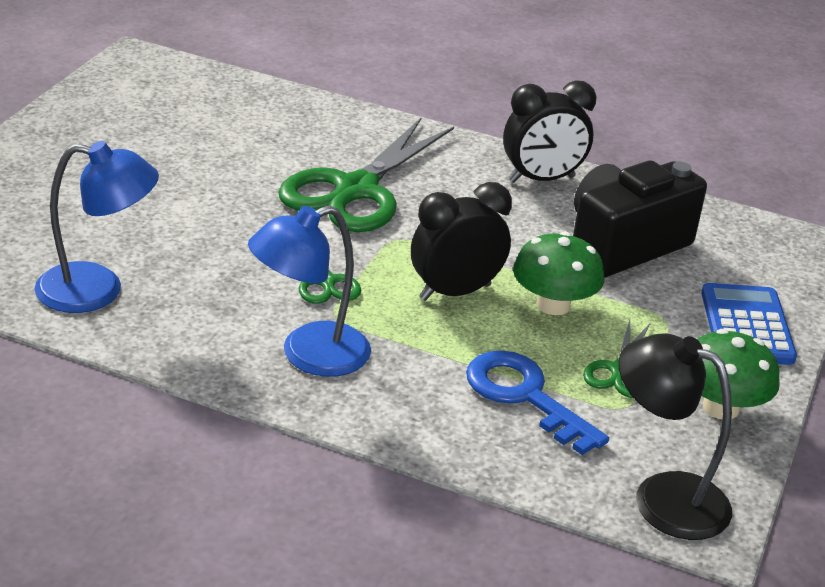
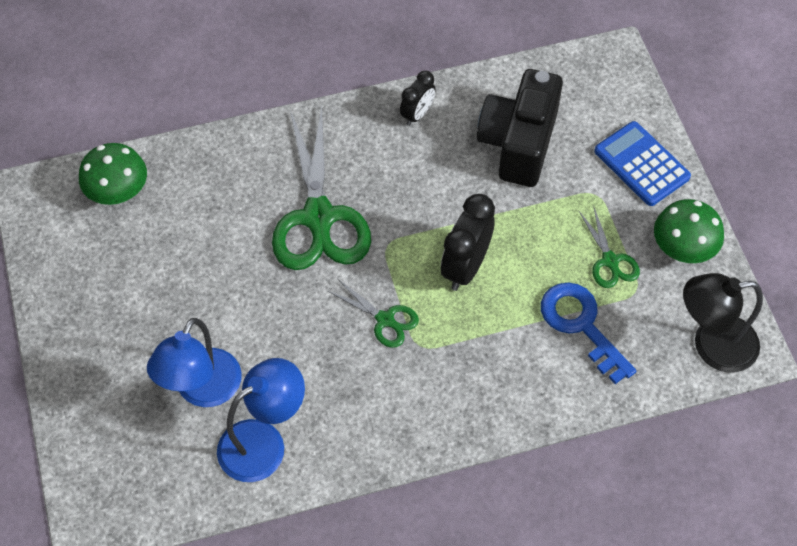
camera: 35 degrees left, 25 degrees up
blue lamp [248,205,371,377] -> blue lamp moved to [147,318,242,407]
blue key [466,350,609,455] -> blue key turned 45 degrees clockwise [541,283,636,384]
black clock [503,80,597,183] -> black clock [400,71,436,126], size x0.61
green mushroom [513,232,604,315] -> green mushroom moved to [79,143,147,205]

